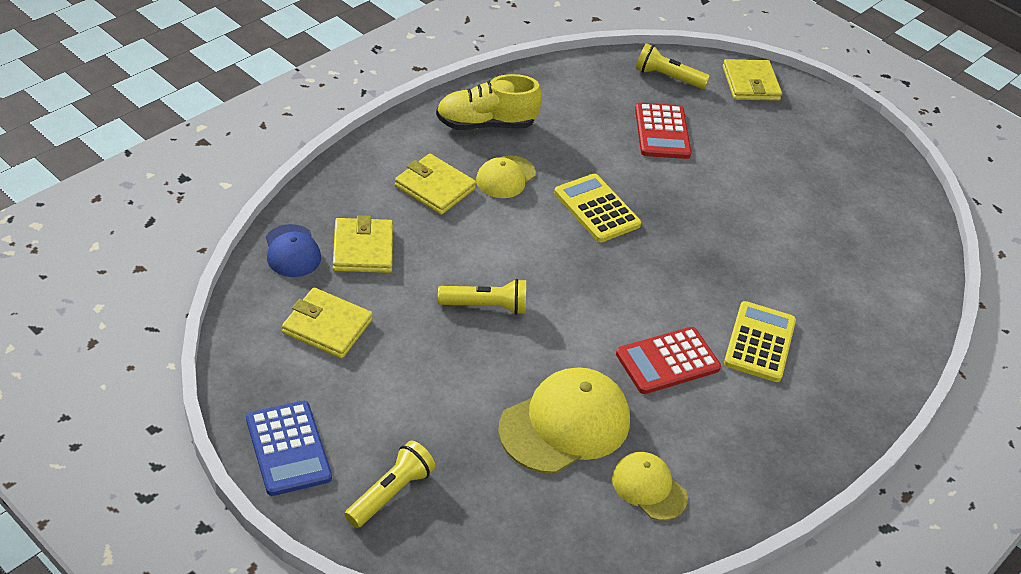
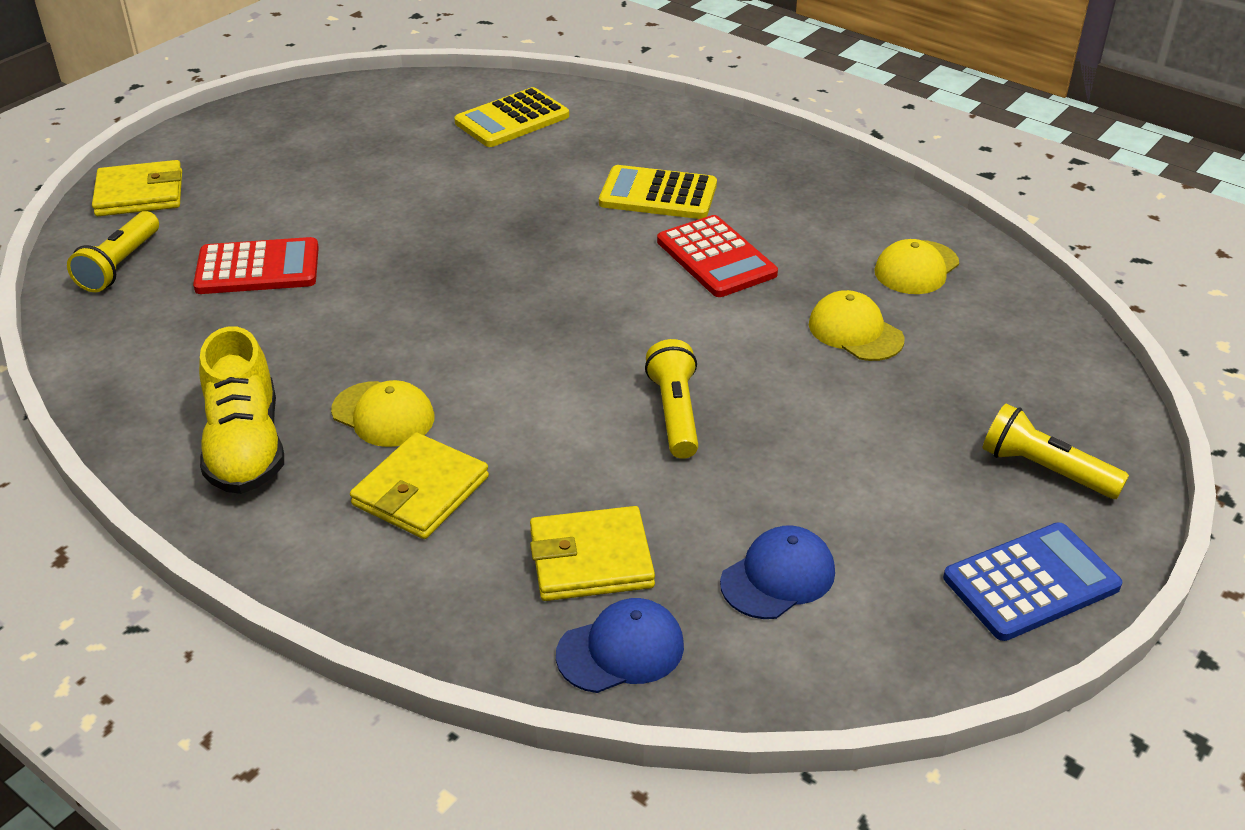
camera: 90 degrees left, 5 degrees down
yellow wallet [282,288,373,359] -> blue cap [720,525,835,619]
yellow cap [498,367,630,474] -> yellow cap [809,290,904,361], size x0.57
yellow calculator [554,174,641,242] -> yellow calculator moved to [454,87,569,147]

